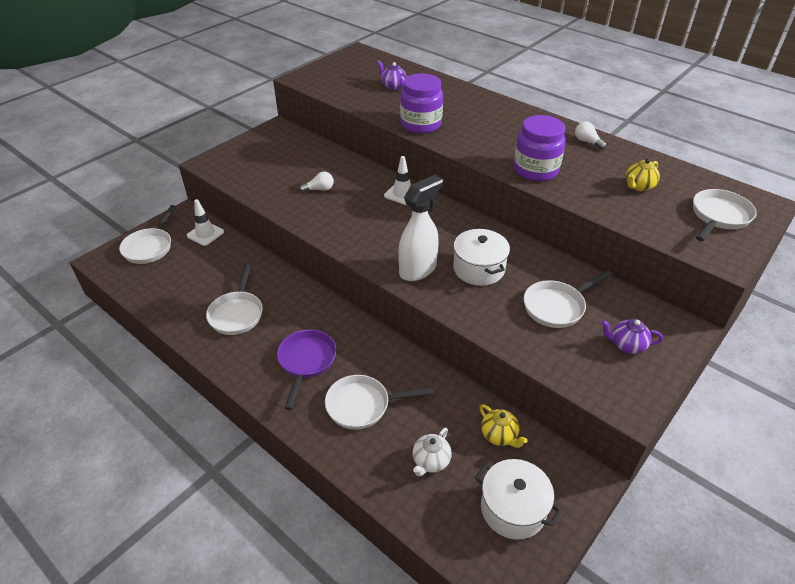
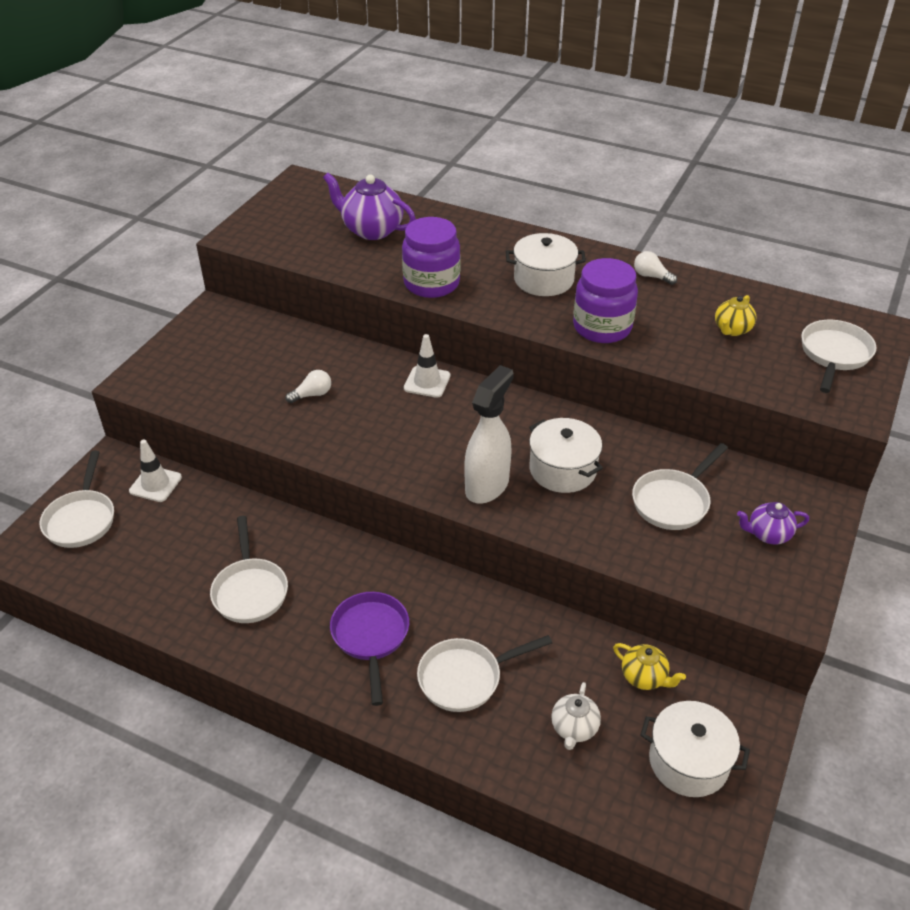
camera: 15 degrees left, 0 degrees up
purple teapot [377,60,407,90] -> purple teapot [323,173,416,240], size x1.74
none -> white pot [506,233,586,296]

